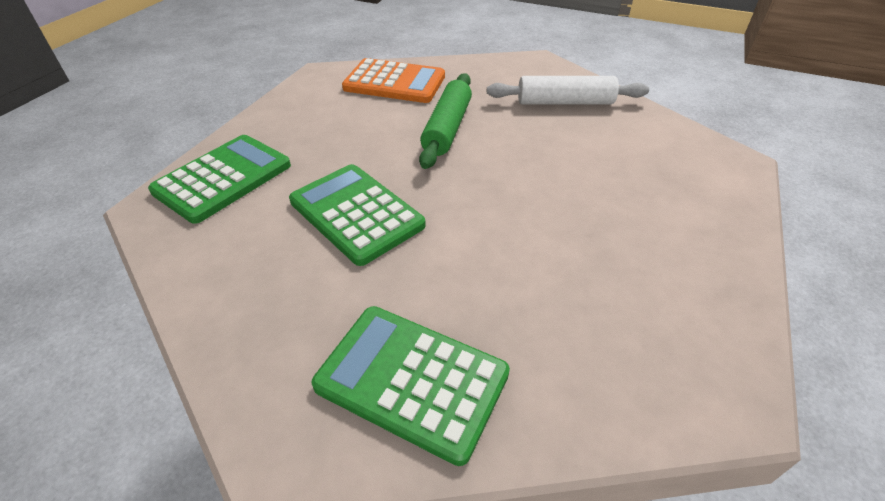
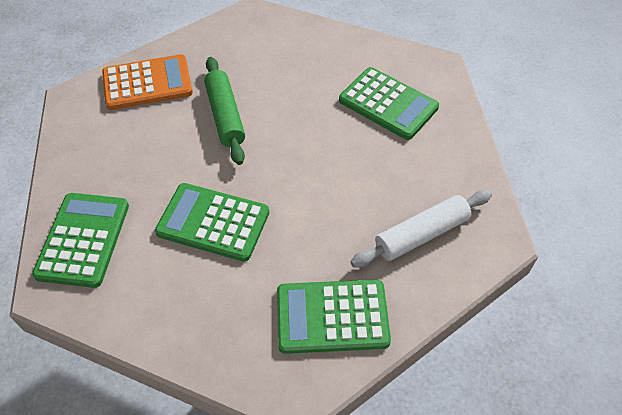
camera: 30 degrees left, 10 degrees up
white rolling pin [487,76,649,105] -> white rolling pin moved to [351,190,492,268]
none -> green calculator [339,67,439,140]

